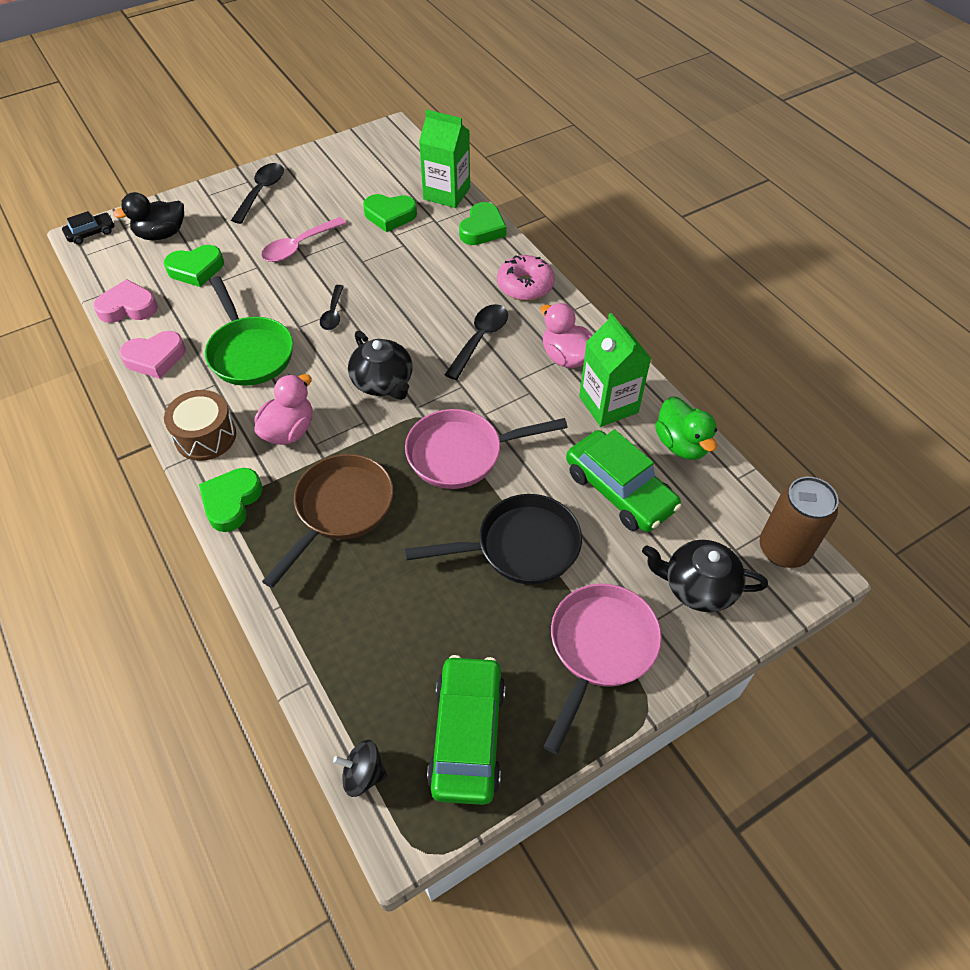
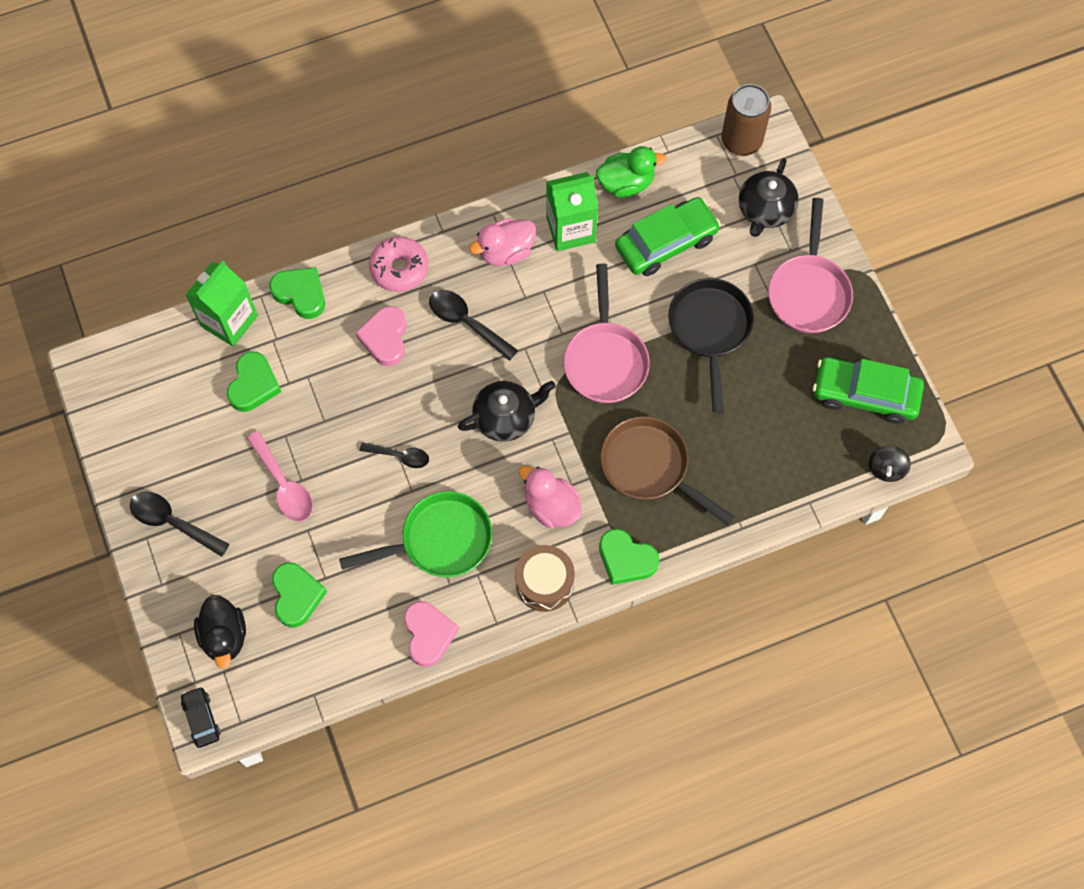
camera: 80 degrees left, 15 degrees up
pink heart [93,279,158,323] -> pink heart moved to [355,306,407,366]
pink pan [543,584,662,754] -> pink pan turned 120 degrees counterclockwise [768,198,853,333]

